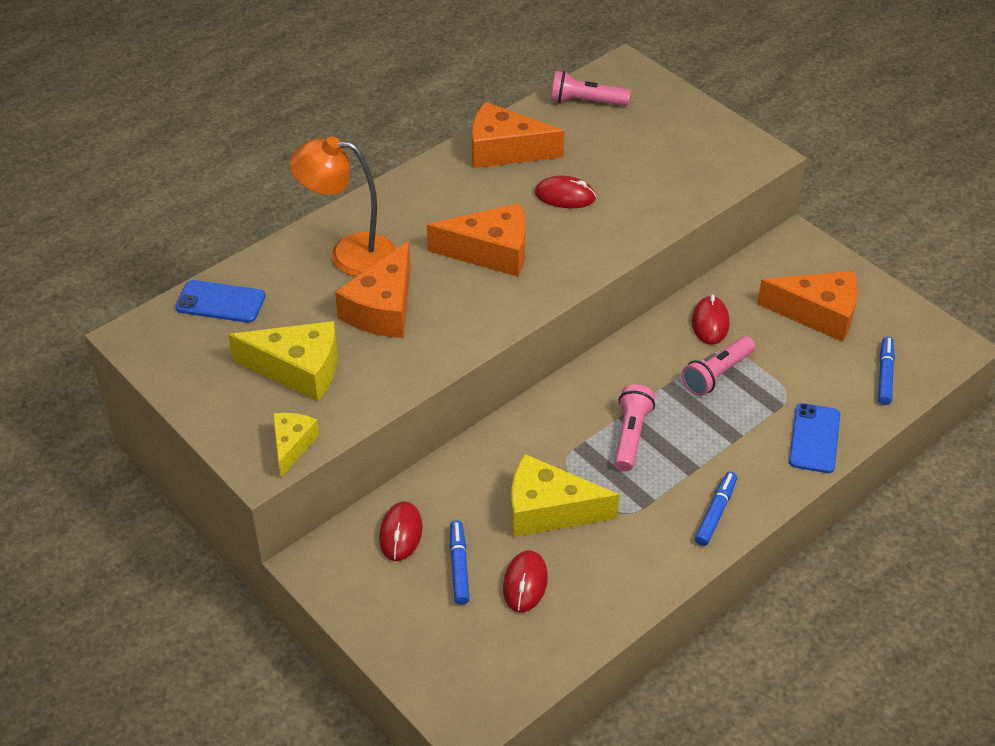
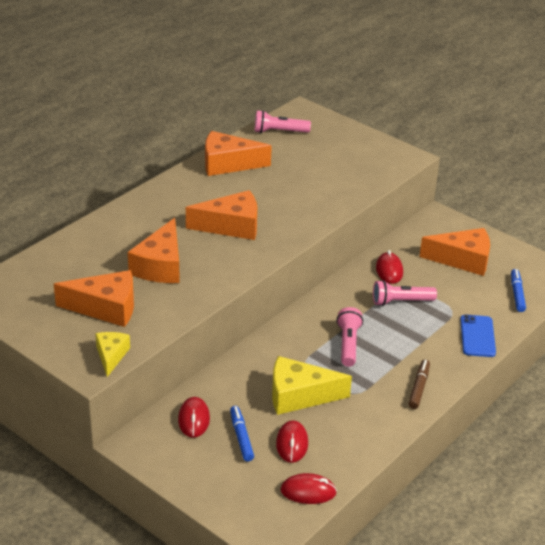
camera: 10 degrees left, 10 degrees down
blue phone [175,280,265,323] -> none
yellow cheese [228,321,338,401] -> orange cheese [54,270,134,327]
orange lamp [289,136,396,276] -> none
red mouse [535,176,596,208] -> red mouse moved to [281,473,337,504]
pink flashlight [682,336,755,396] -> pink flashlight turned 45 degrees clockwise [373,280,437,306]
blue marker [695,472,737,546] -> brown marker [408,359,430,409]

